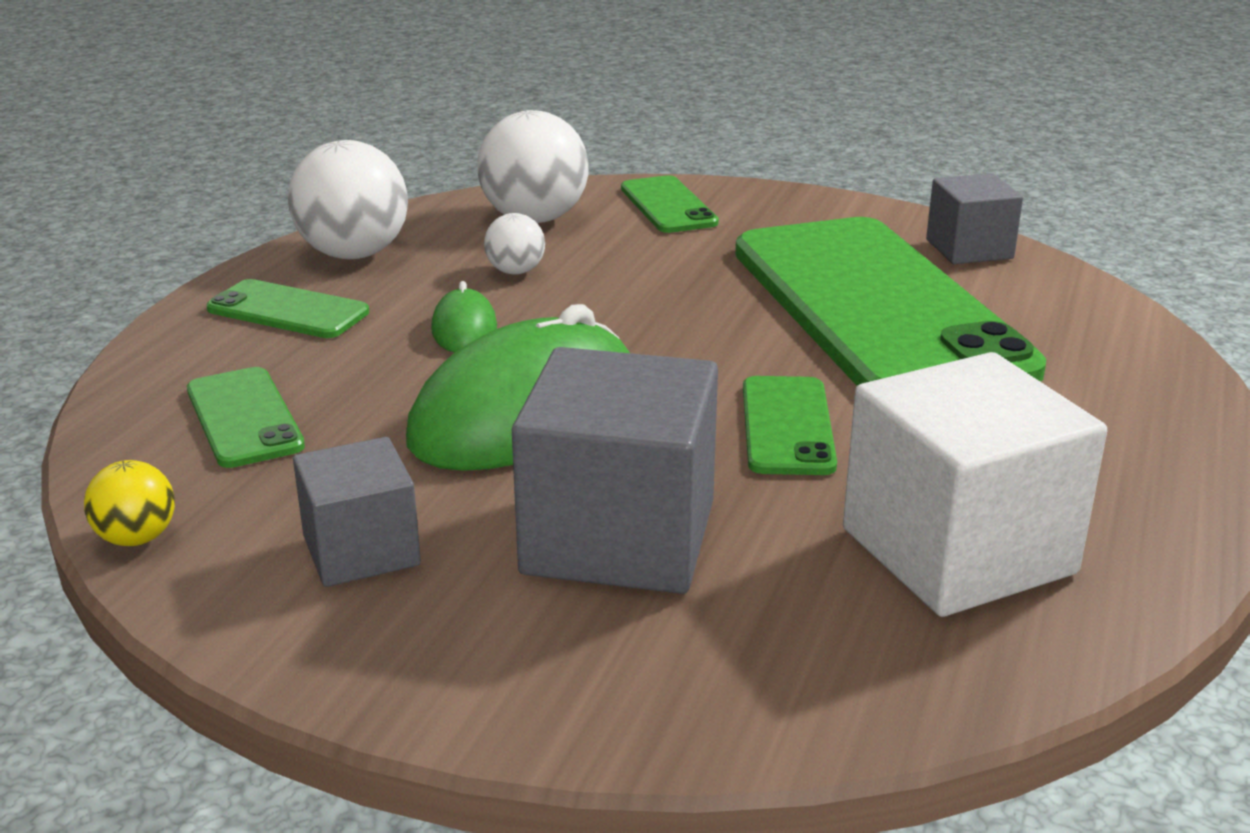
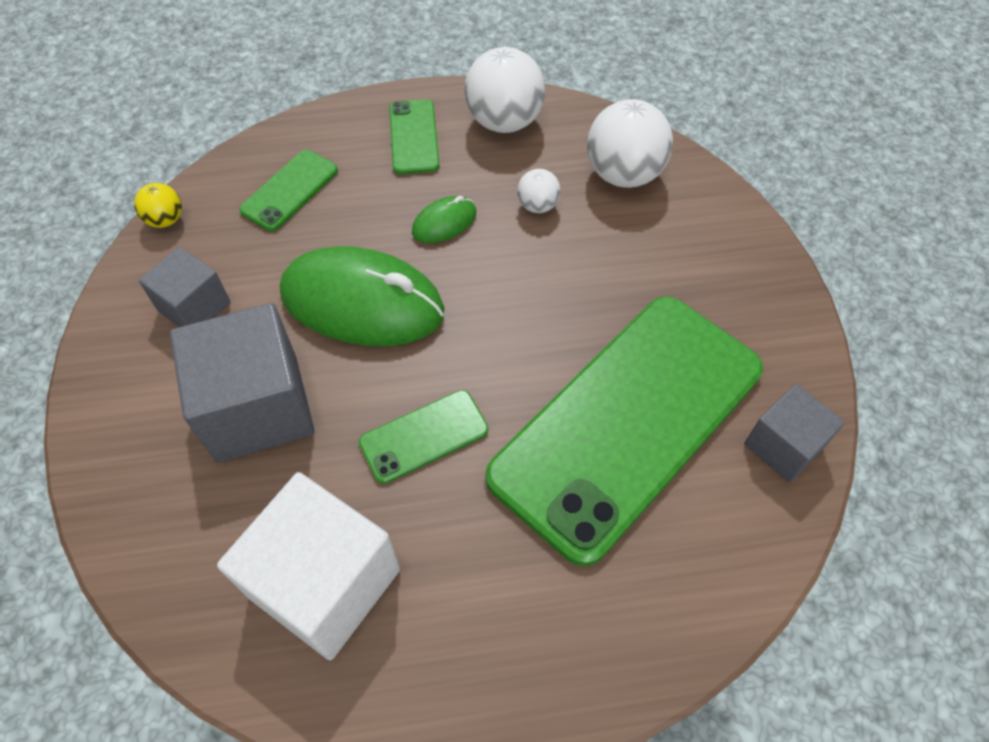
camera: 60 degrees right, 30 degrees up
green phone [621,175,719,233] -> none

